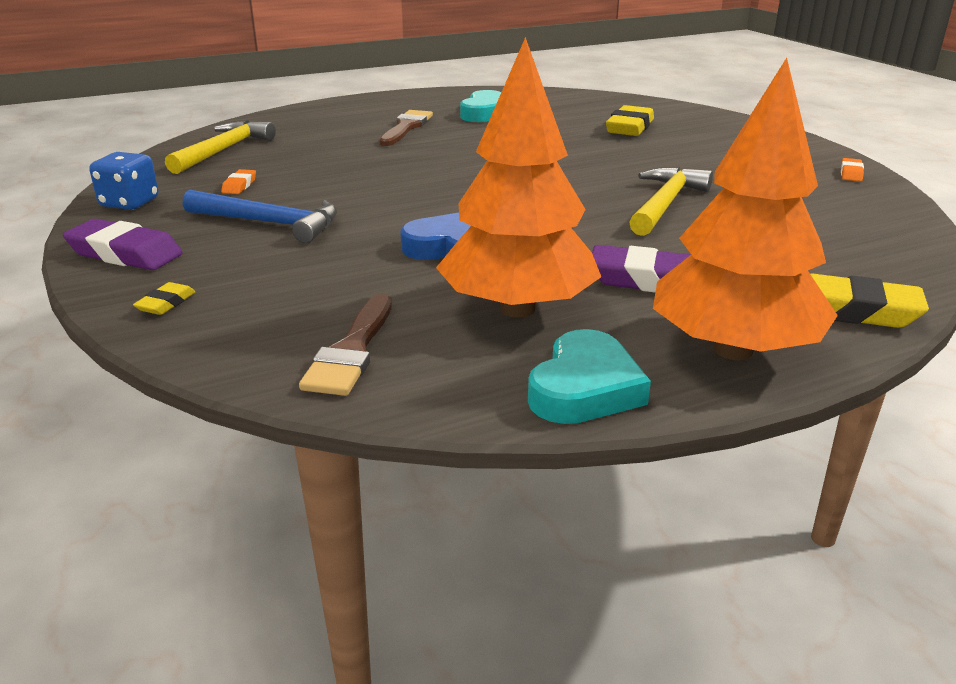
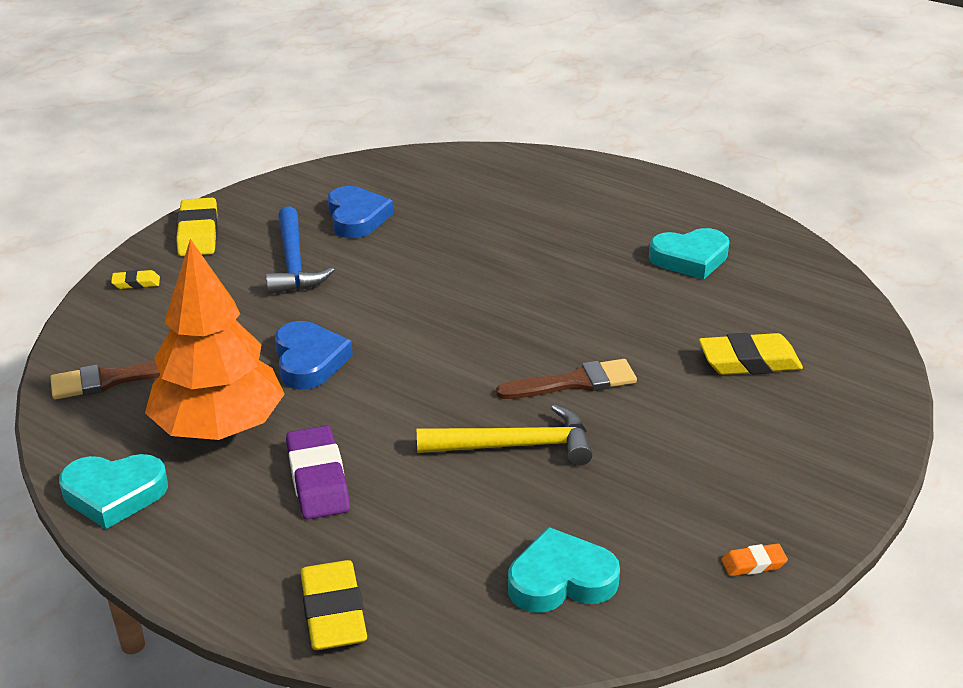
camera: 60 degrees right, 5 degrees up
purple eraser [63,219,183,270] -> yellow eraser [176,197,218,256]
blue dice [89,152,158,210] -> none
yellow hammer [165,120,276,174] -> none
orange eraser [221,169,256,194] -> blue heart [328,186,393,238]
brown brush [380,110,433,146] -> brown brush moved to [496,359,637,399]
orange tree [653,58,838,360] -> none
none -> turquoise heart [508,527,620,613]

